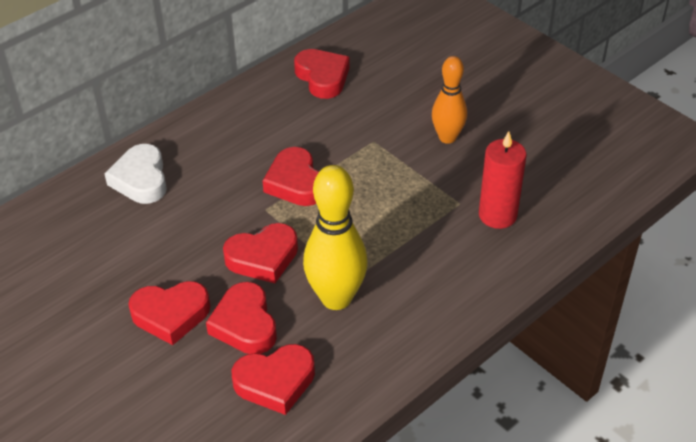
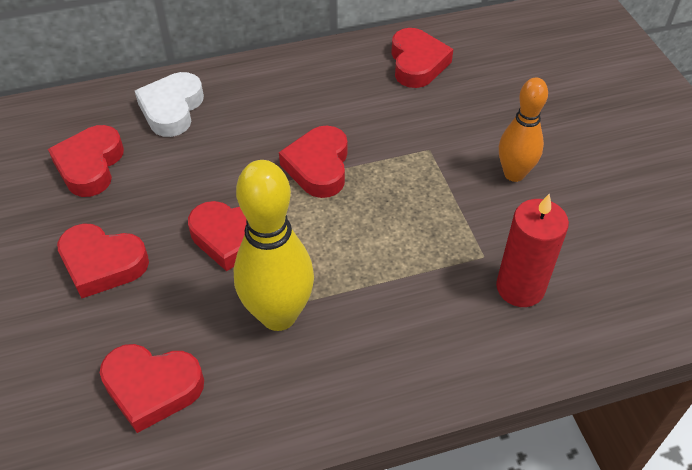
camera: 25 degrees right, 5 degrees up
red heart [206,282,277,354] -> red heart moved to [48,125,124,197]

